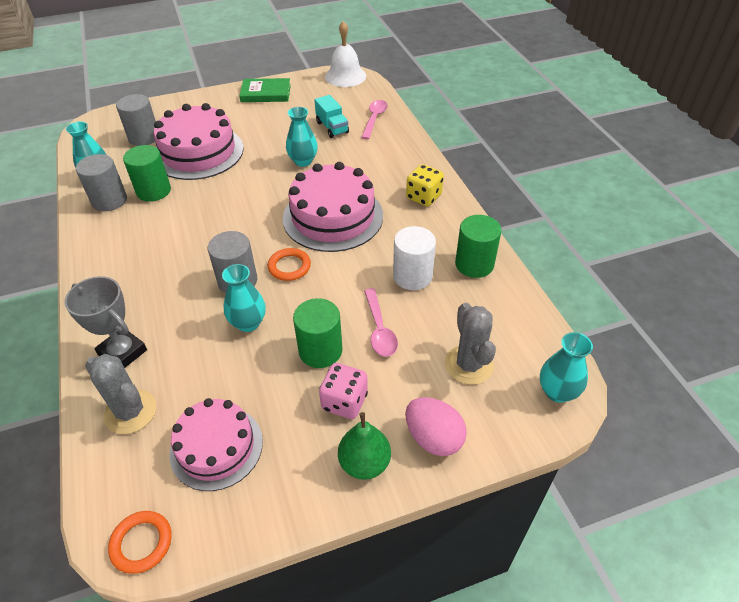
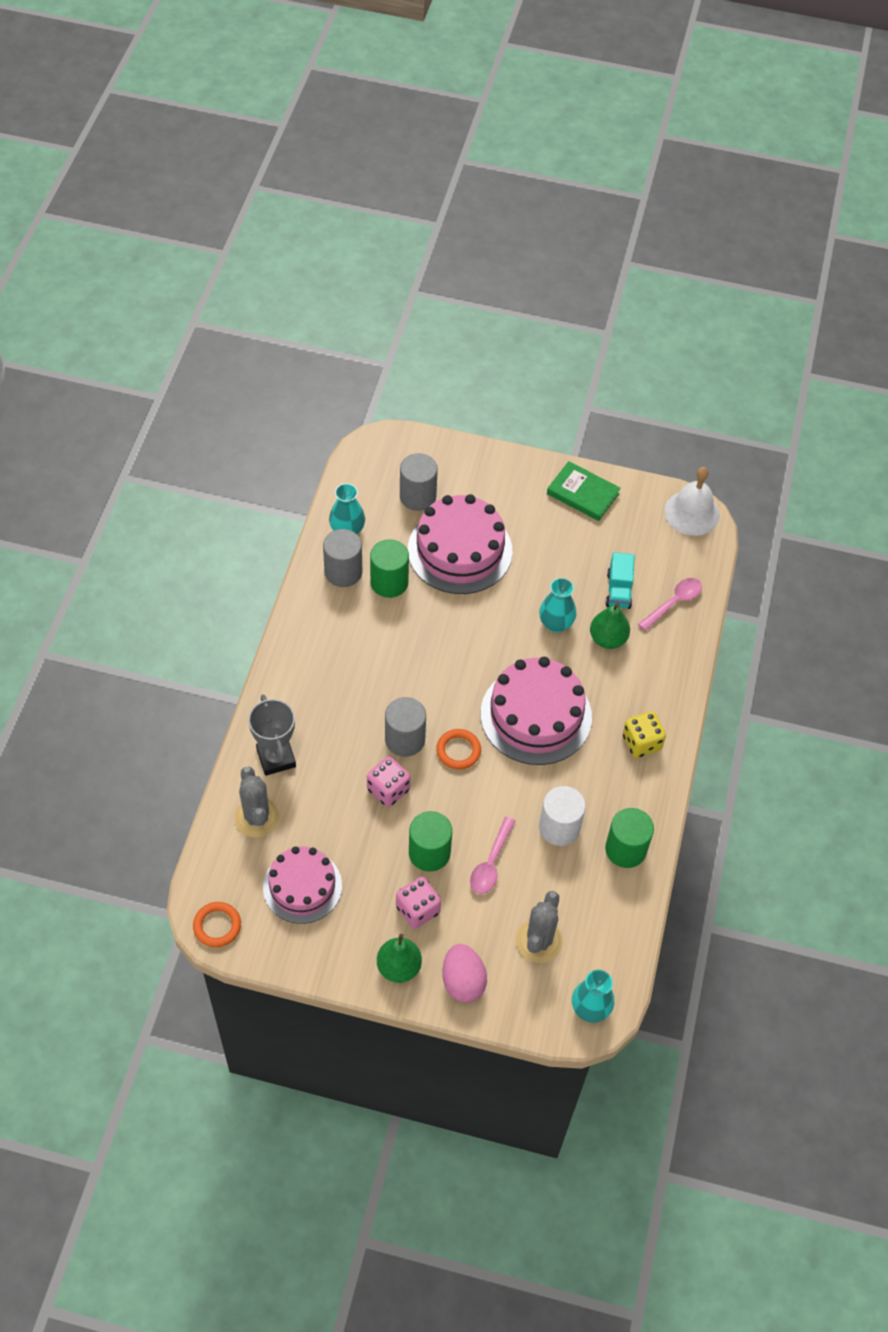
camera: 30 degrees right, 10 degrees up
turquoise vase [222,264,266,332] -> pink dice [367,757,410,807]
none -> green pear [590,603,630,649]

